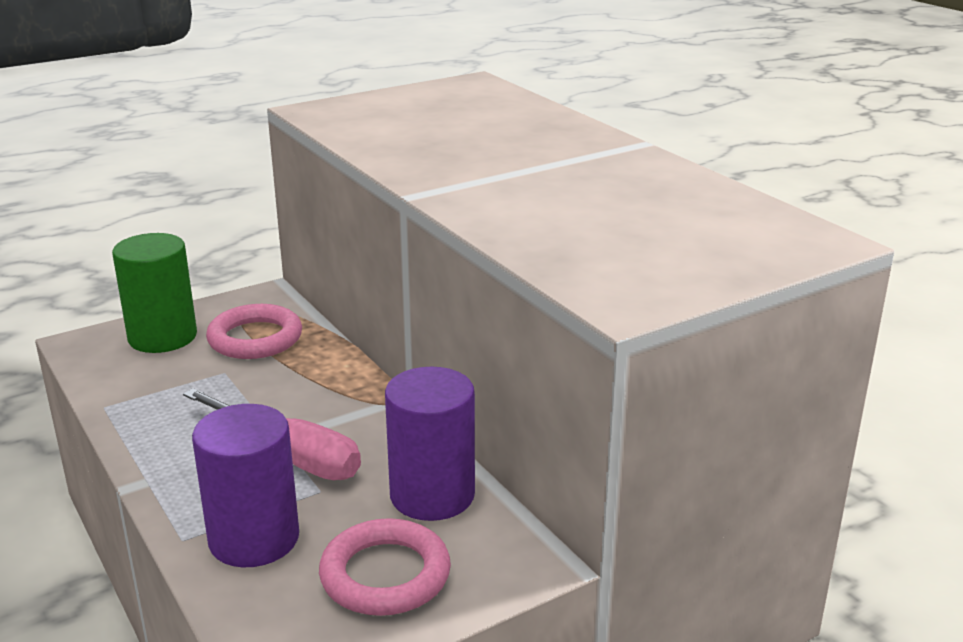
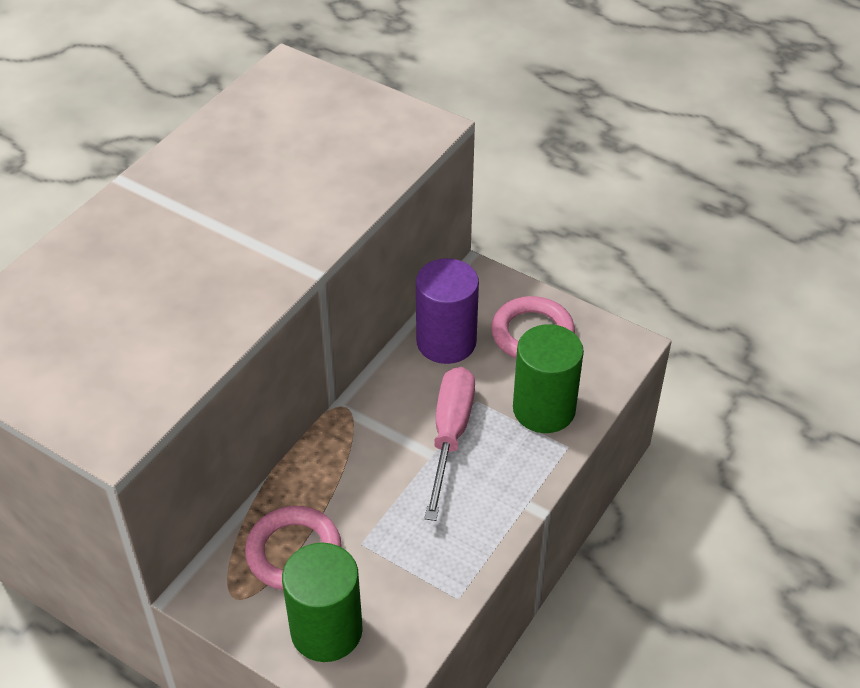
camera: 115 degrees left, 20 degrees up
purple cylinder [192,404,299,567] -> green cylinder [513,324,584,433]

